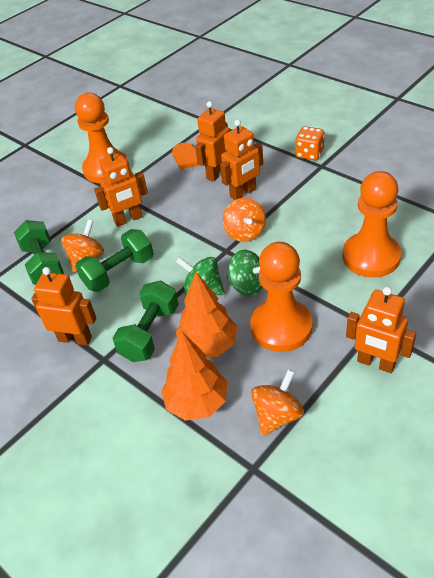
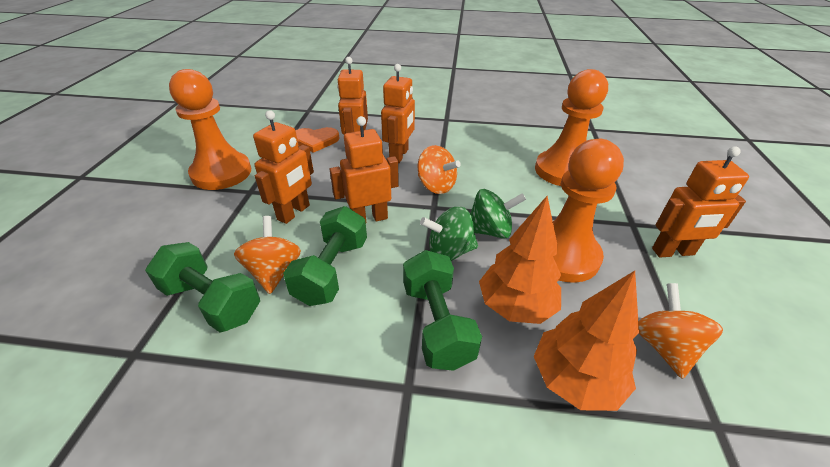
camera: 40 degrees left, 5 degrees down
orange robot [31,267,96,346] -> orange robot moved to [330,116,399,221]
orange dice [295,126,325,160] -> none

